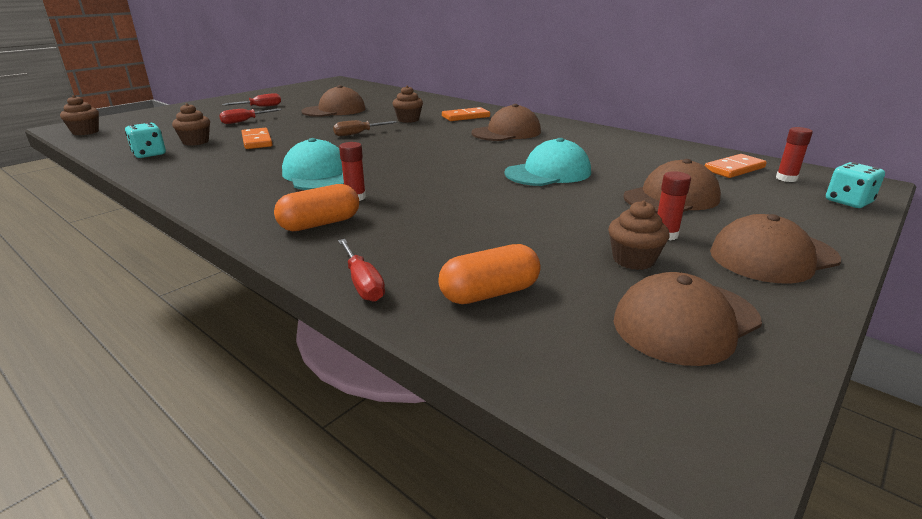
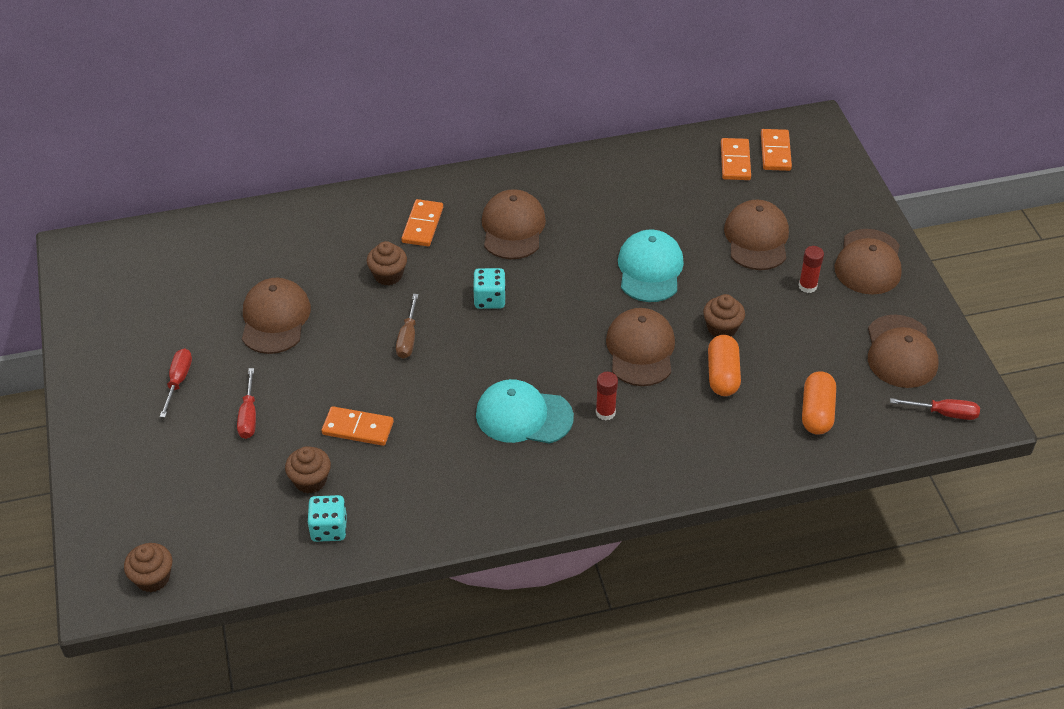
camera: 55 degrees left, 20 degrees up
orange capsule [274,184,359,231] -> orange capsule moved to [708,335,741,396]
red screwdriver [338,239,385,302] -> red screwdriver moved to [890,398,980,420]
brown cupcake [608,201,670,270] -> brown cupcake moved to [703,294,745,337]
red glue stick [776,127,813,182] -> orange domino [761,129,792,171]
turquoise dice [826,162,885,208] -> turquoise dice moved to [473,268,506,309]
none -> brown cap [606,308,675,386]

